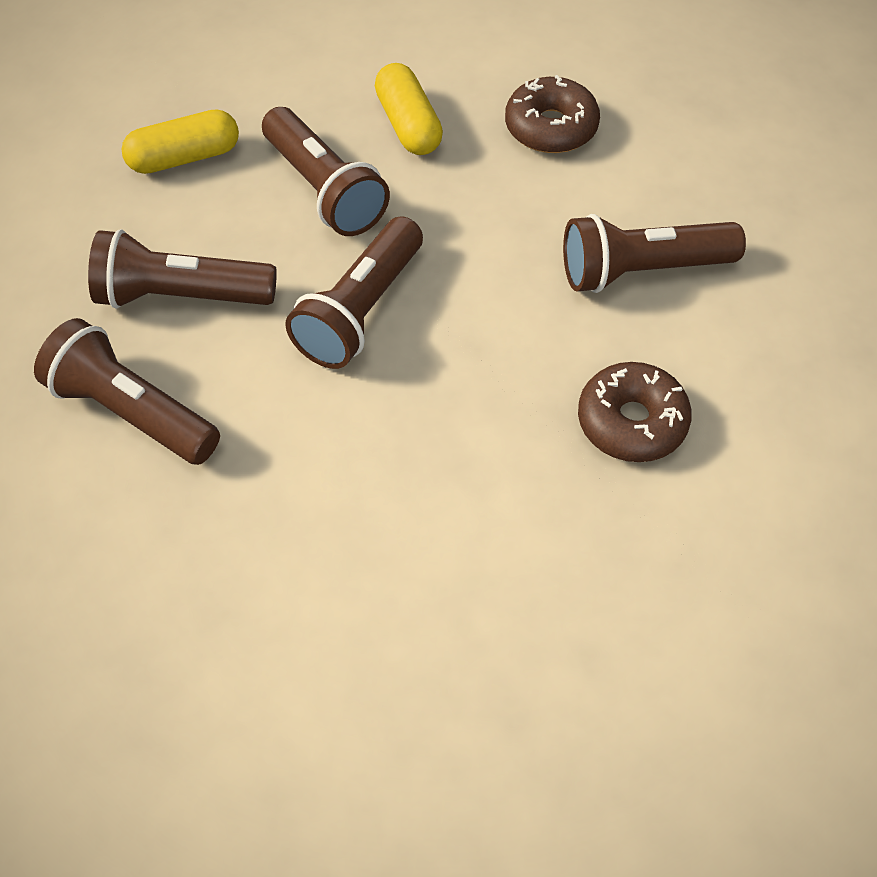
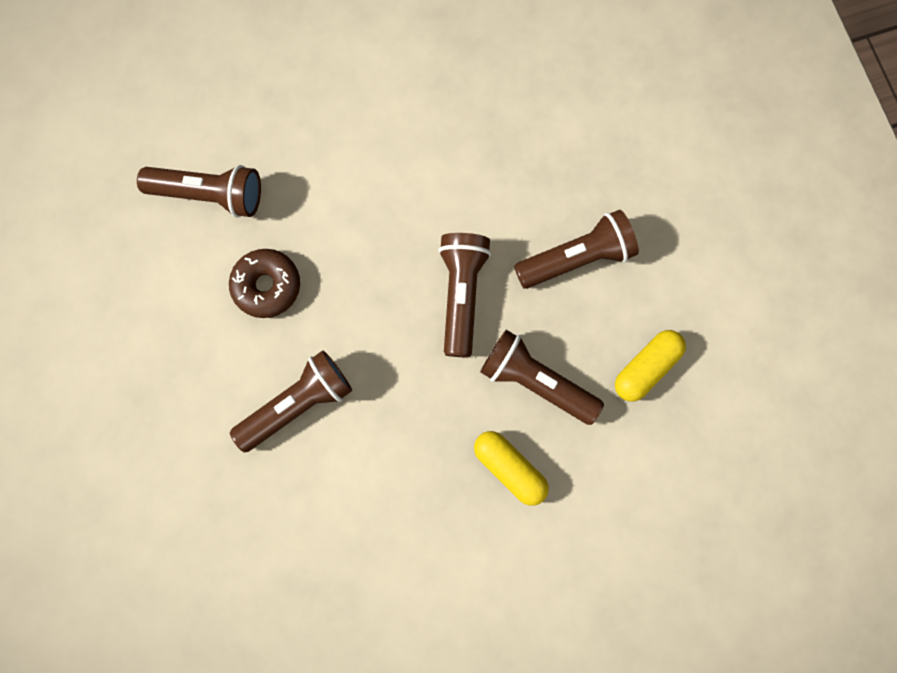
camera: 155 degrees right, 20 degrees up
brown flashlight [34,318,220,465] -> brown flashlight moved to [137,165,261,218]
brown donut [505,75,600,153] -> none

